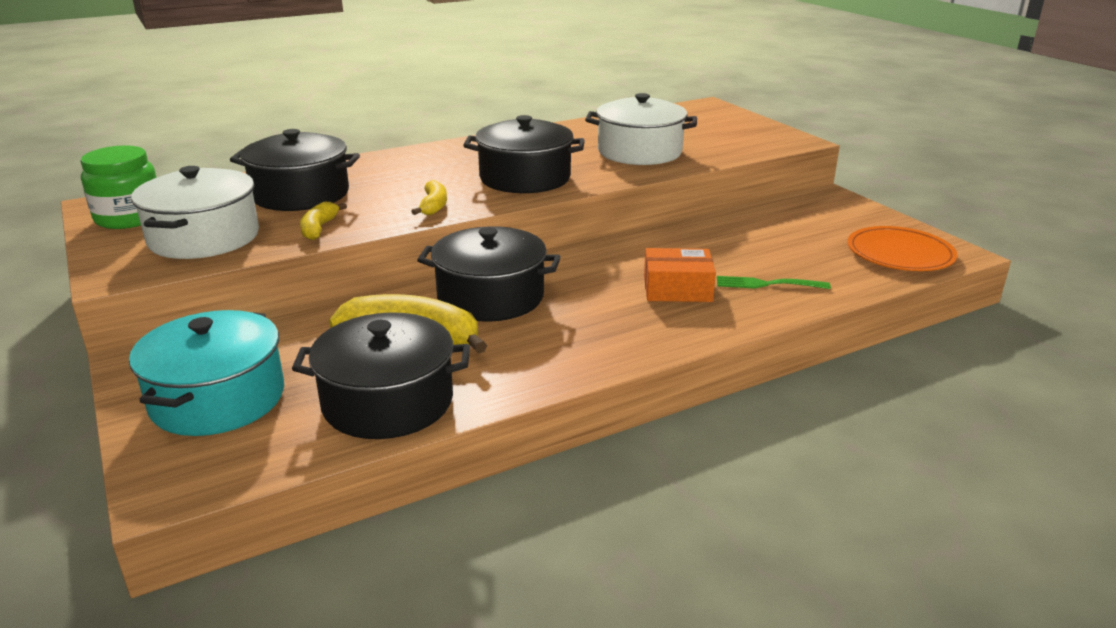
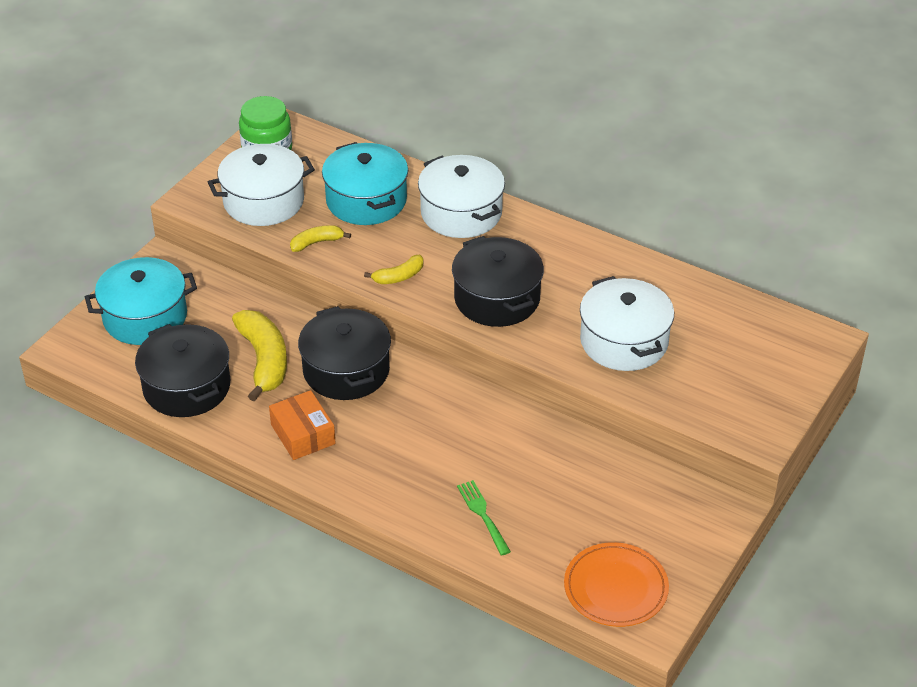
camera: 60 degrees right, 15 degrees up
black pot [230,129,360,211] -> turquoise pot [322,142,408,225]
orange box [644,248,716,302] -> orange box moved to [269,390,336,460]
none -> white pot [418,155,505,238]

